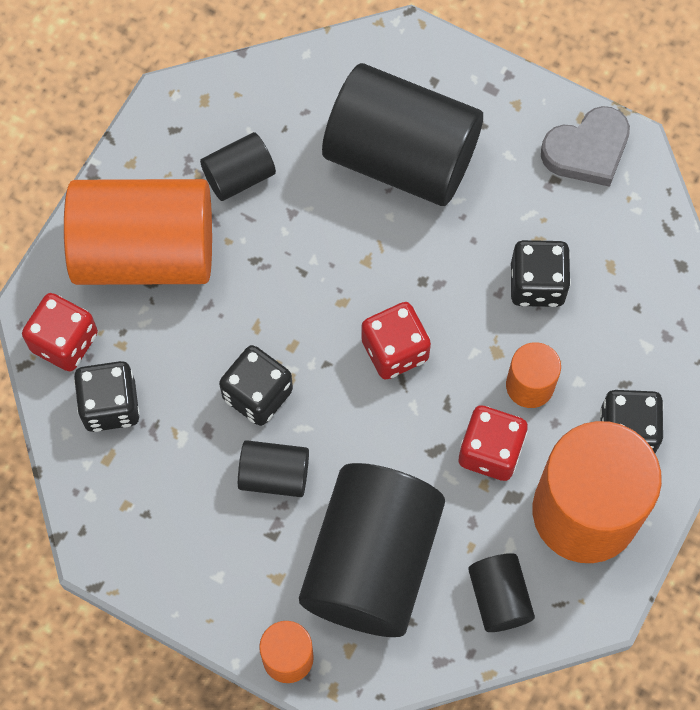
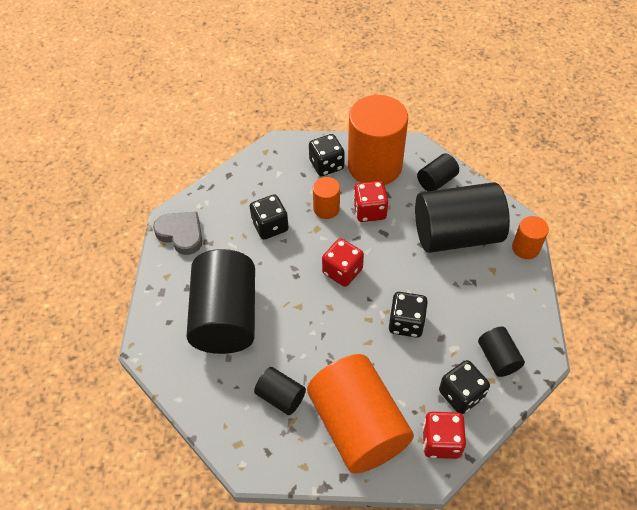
camera: 115 degrees left, 15 degrees down
black cylinder [238,440,309,497] -> black cylinder moved to [478,327,525,377]

